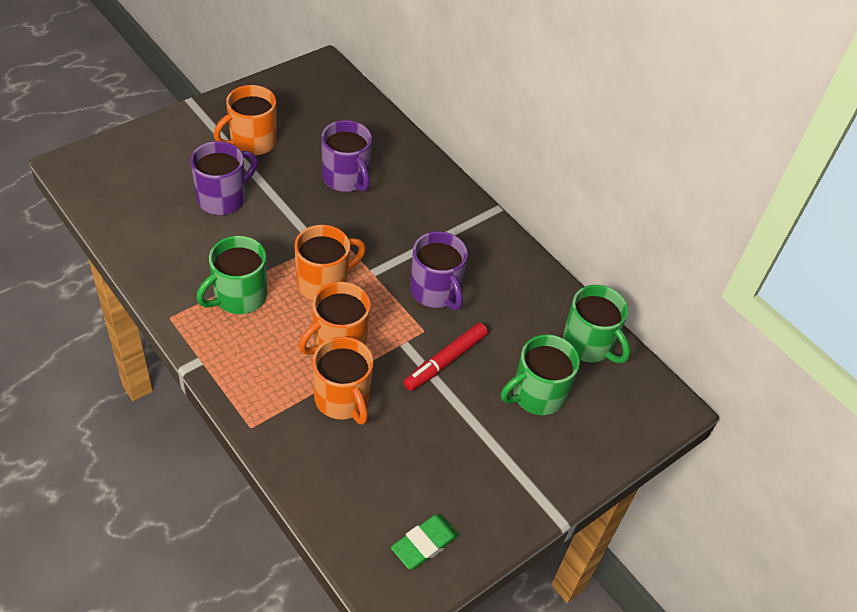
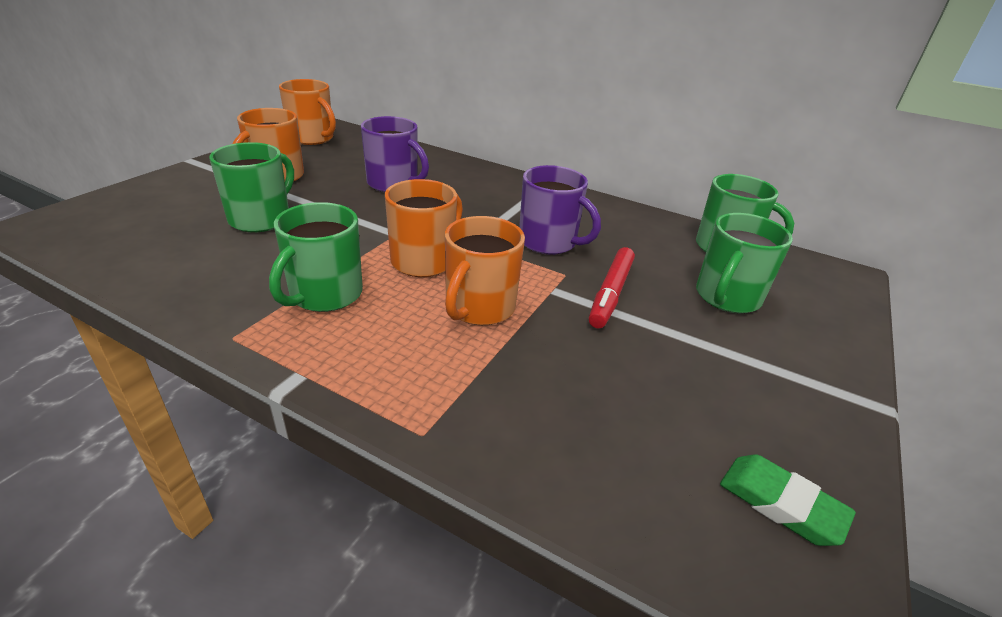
camera: 20 degrees left, 15 degrees down
purple mug [190,141,258,215] -> green mug [209,142,294,232]
orange mug [313,337,374,425] -> orange mug moved to [279,79,336,145]
green eraser [391,515,459,570] -> green eraser turned 75 degrees counterclockwise [720,454,856,546]

